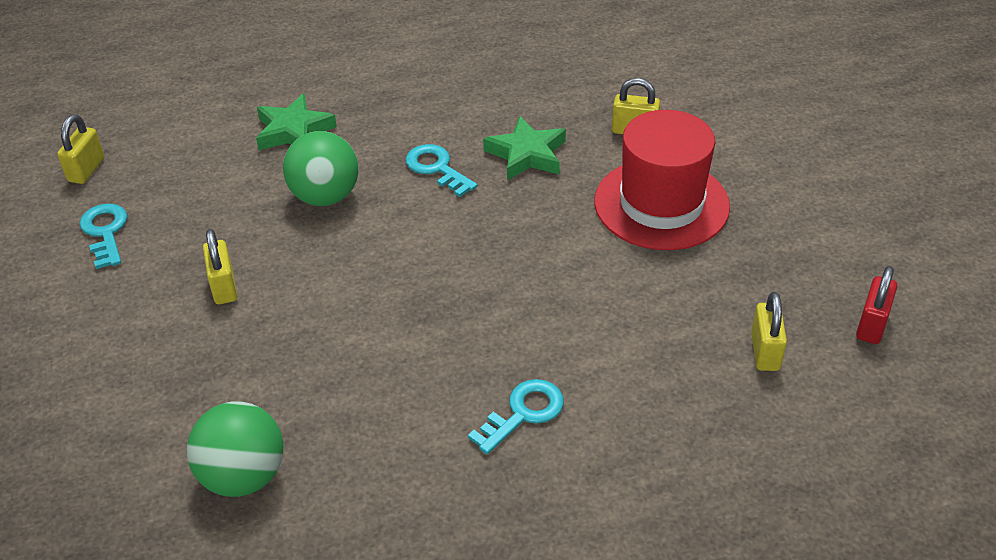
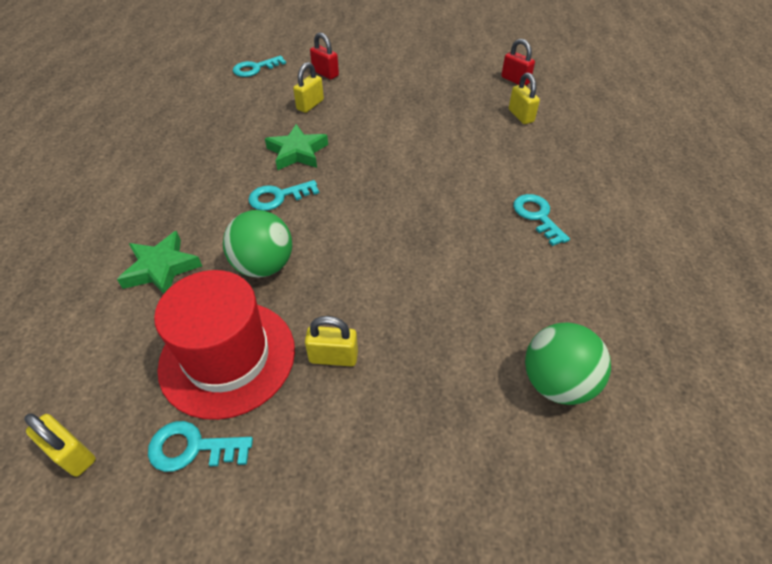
camera: 70 degrees left, 5 degrees up
red hat [594,110,730,250] -> red hat moved to [154,270,295,420]
yellow padlock [751,292,787,371] -> yellow padlock turned 45 degrees clockwise [509,72,540,124]
none -> turquoise key [233,56,286,77]
none -> red padlock [310,32,339,80]

